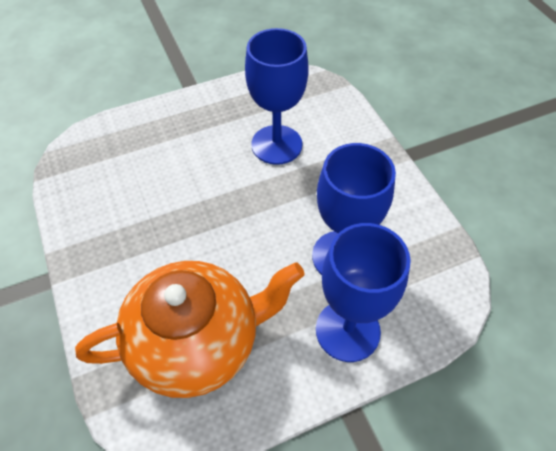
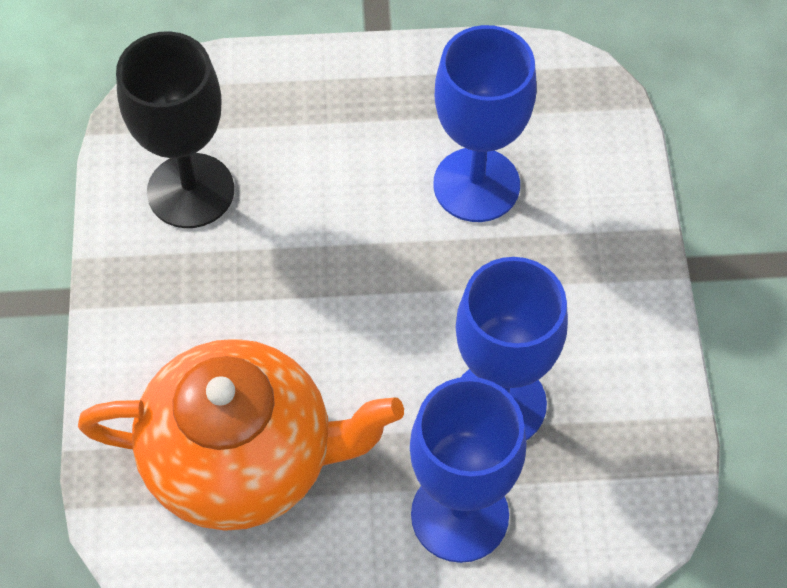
camera: 20 degrees right, 5 degrees up
none -> black goblet [116,31,234,228]

